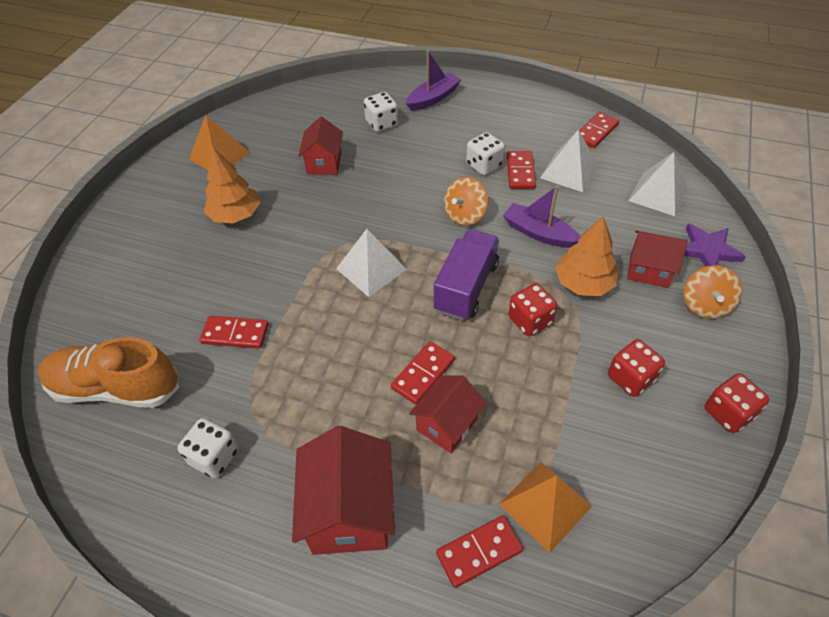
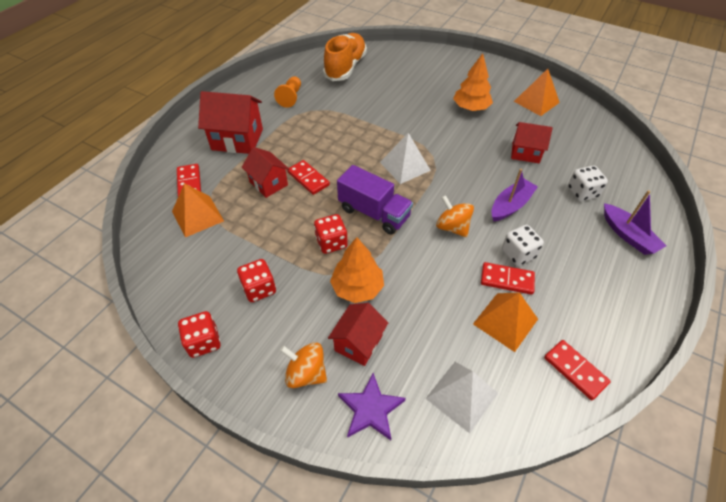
camera: 100 degrees right, 0 degrees up
white dice [178,418,239,478] -> orange pawn [274,76,301,108]
red domino [200,316,269,349] -> none
purple boat [503,185,580,248] -> purple boat moved to [492,169,538,222]
white pyramid [540,129,598,192] -> orange pyramid [473,292,538,352]

